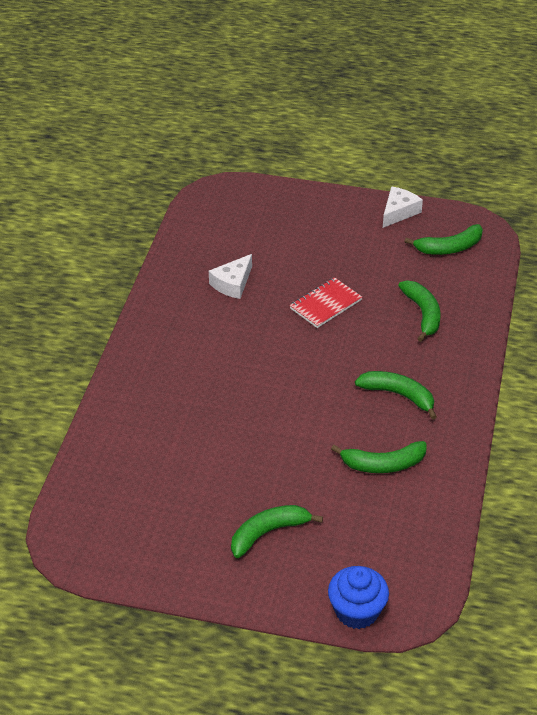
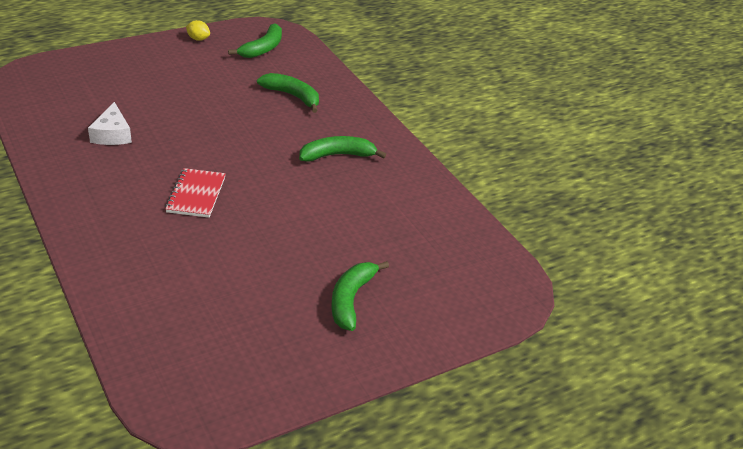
camera: 45 degrees left, 5 degrees down
red notebook [289,277,362,328] -> red notebook moved to [165,168,226,218]
blue cupcake [328,566,389,629] -> none
green banana [331,441,426,473] -> none
white cheese [383,186,423,228] -> yellow lemon [186,20,210,41]

